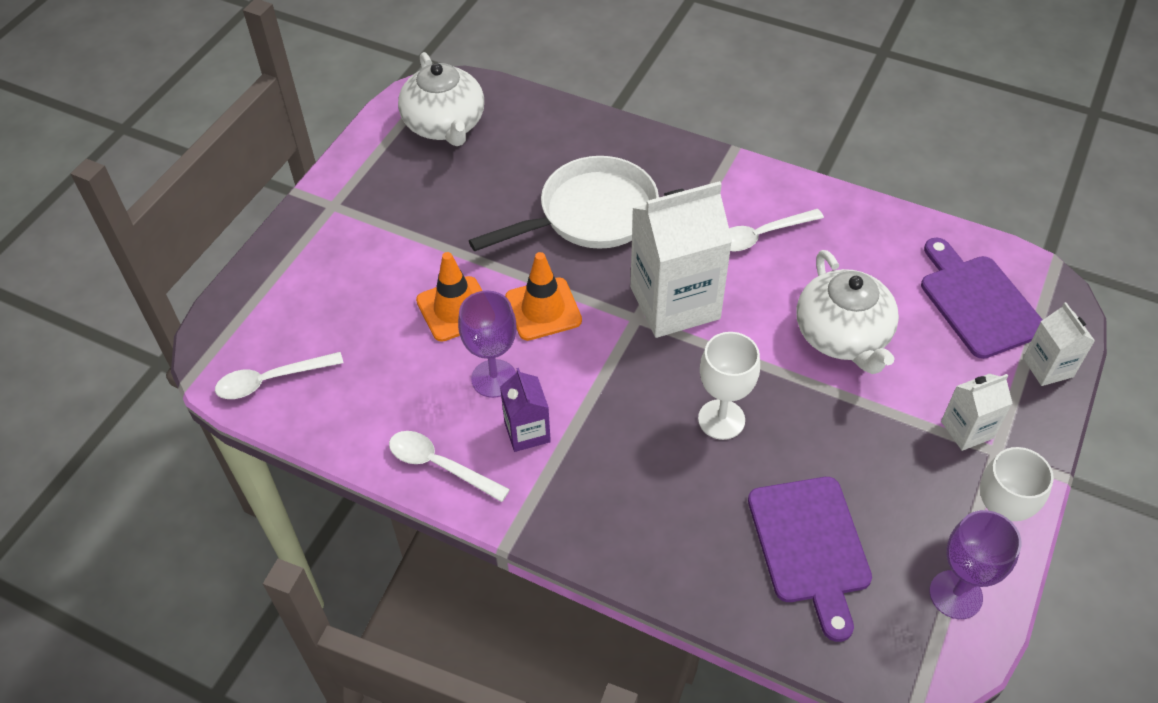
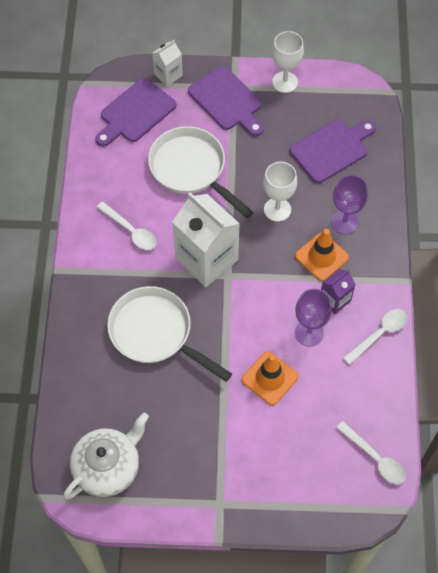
camera: 115 degrees left, 10 degrees up
white spoon [389,431,510,502] -> white spoon turned 135 degrees counterclockwise [343,309,407,365]
orange traffic cone [505,252,582,341] -> orange traffic cone moved to [295,229,349,281]
white teapot [796,250,899,374] -> white pan [148,126,253,218]
purple goblet [929,510,1022,619] -> purple goblet moved to [331,175,368,235]
white carton [941,374,1013,451] -> purple cutting board [188,66,264,136]

